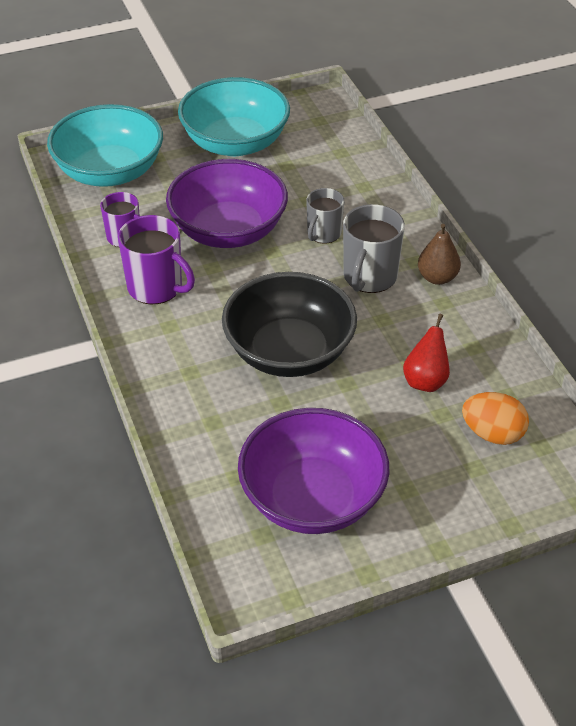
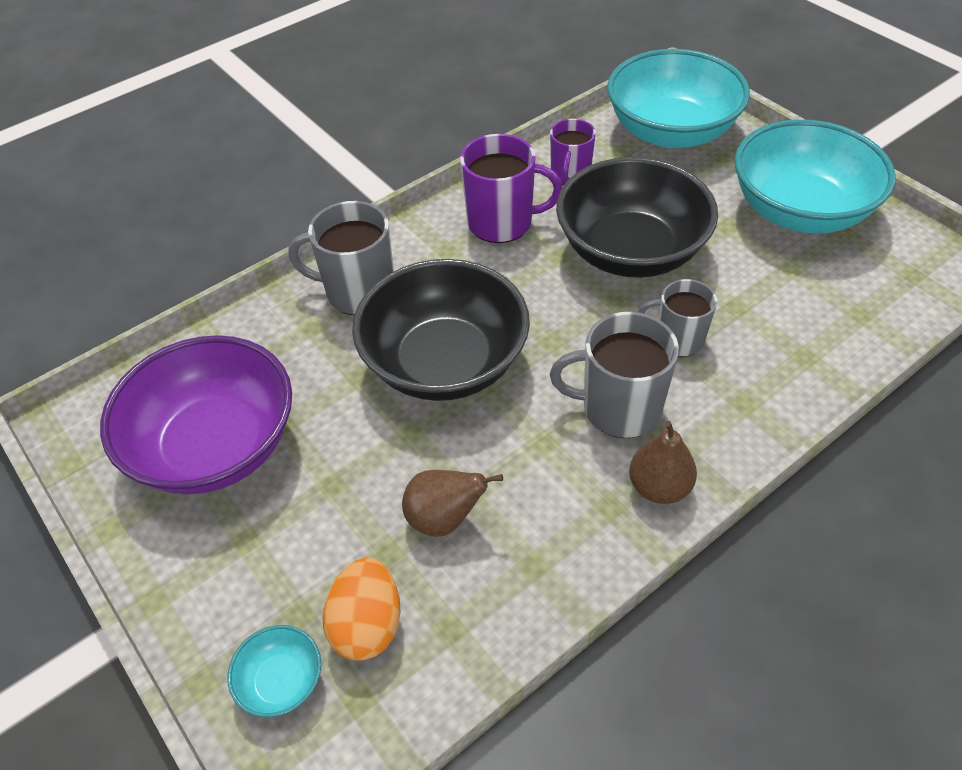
camera: 75 degrees right, 5 degrees up
purple mug [118,215,195,304] -> purple mug turned 105 degrees counterclockwise [460,134,562,243]
purple bowl [166,159,288,248] -> black bowl [556,157,718,278]
red pear [403,314,450,392] -> brown pear [402,470,503,537]
none -> turquoise bowl [228,625,321,717]
none -> grey mug [288,201,394,315]

